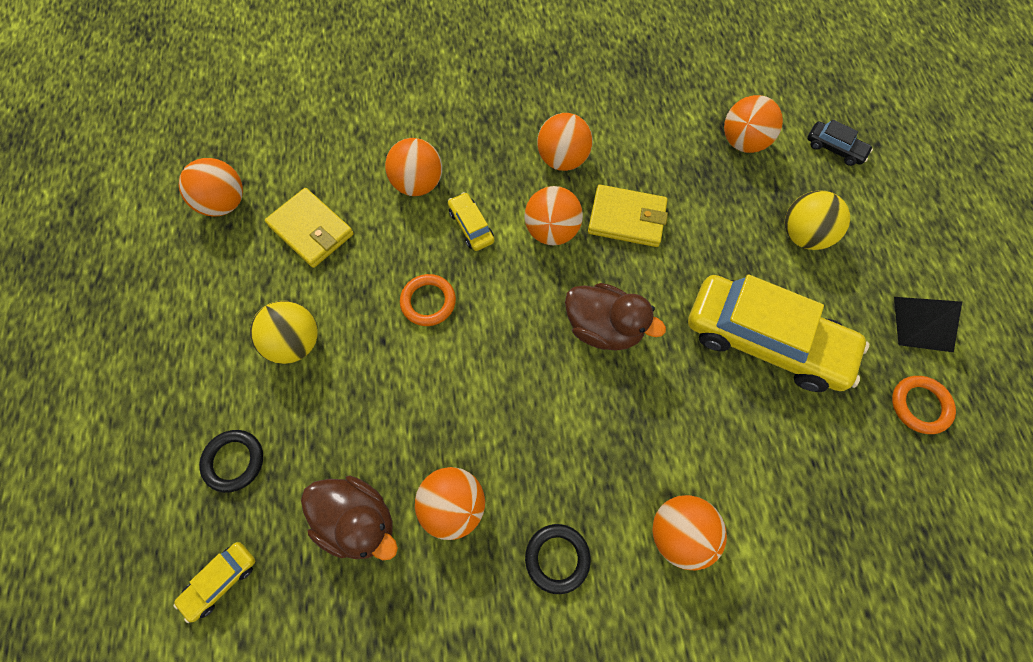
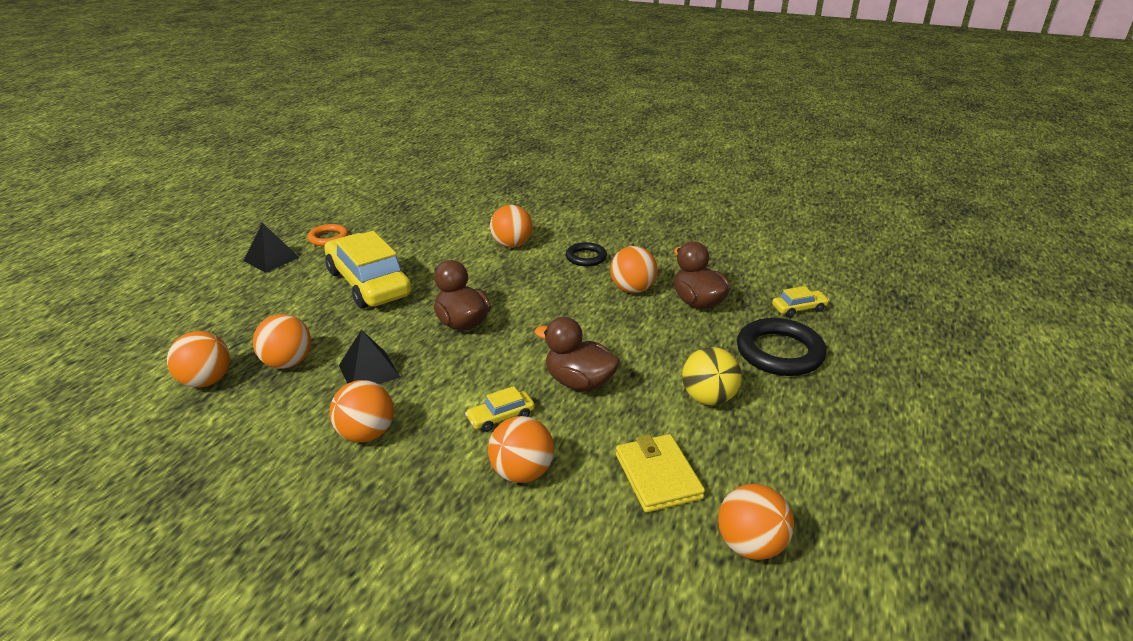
camera: 150 degrees left, 35 degrees down
black ring [199,430,263,493] -> black ring [737,318,826,376], size x1.73
orange ring [400,274,456,326] -> brown duck [535,317,620,391]
yellow car [448,192,494,251] -> yellow car turned 60 degrees clockwise [465,386,535,432]
orange ball [524,186,583,245] -> orange ball moved to [253,314,311,369]
yellow wallet [588,185,668,247] -> black pyramid [339,330,400,384]
yellow ball [785,190,850,250] -> none
black car [807,119,873,166] -> none

